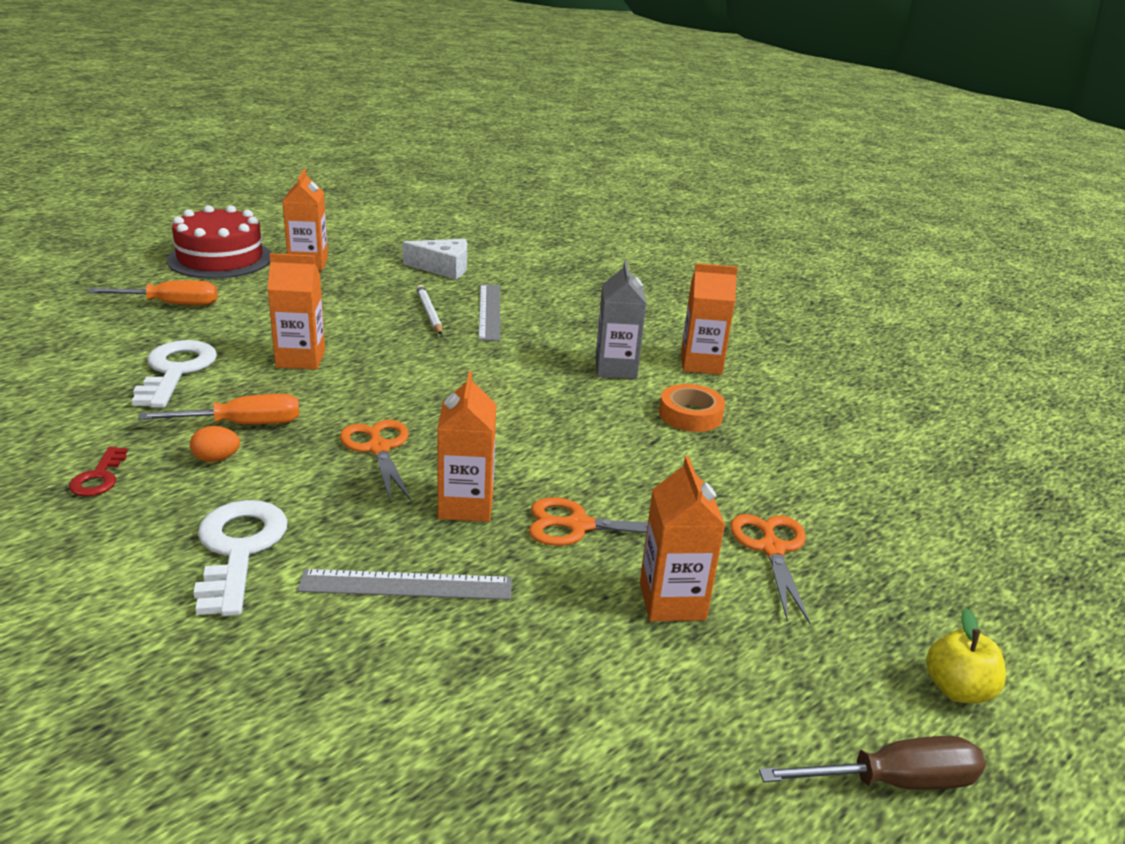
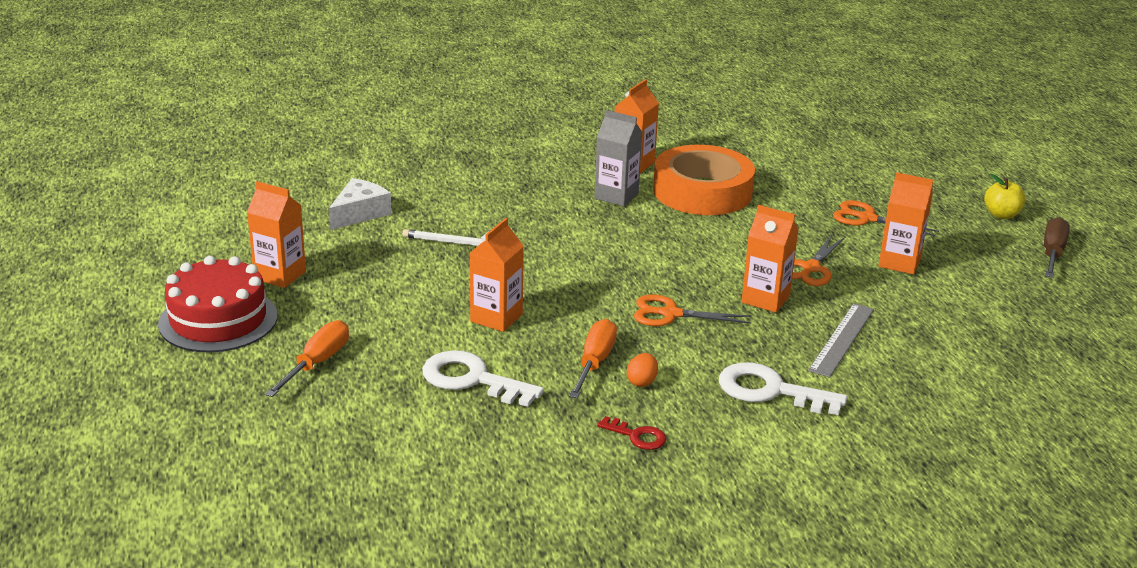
camera: 60 degrees left, 0 degrees up
grey ruler [478,284,500,341] -> none
orange tape [659,384,725,432] -> orange tape [653,145,755,215], size x2.04

